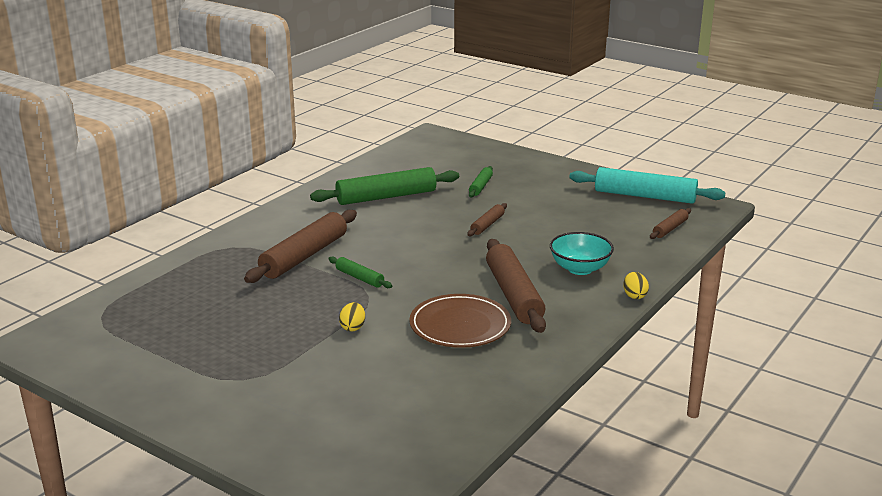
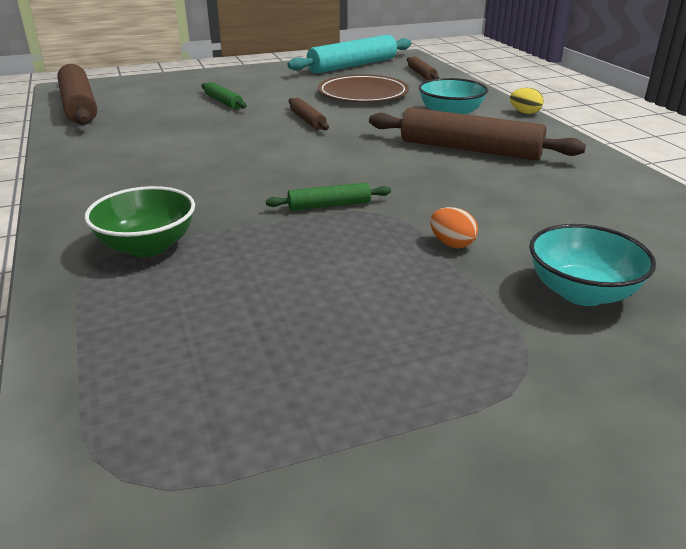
camera: 55 degrees left, 5 degrees up
brown rolling pin [244,210,357,283] -> brown rolling pin moved to [57,64,97,125]
green rolling pin [310,167,459,205] -> none
yellow egg [339,302,365,332] -> orange egg [430,207,478,248]
brown plate [409,294,511,348] -> brown plate moved to [318,75,409,102]
none -> green bowl [85,186,195,257]
none -> turquoise bowl [529,224,656,306]

